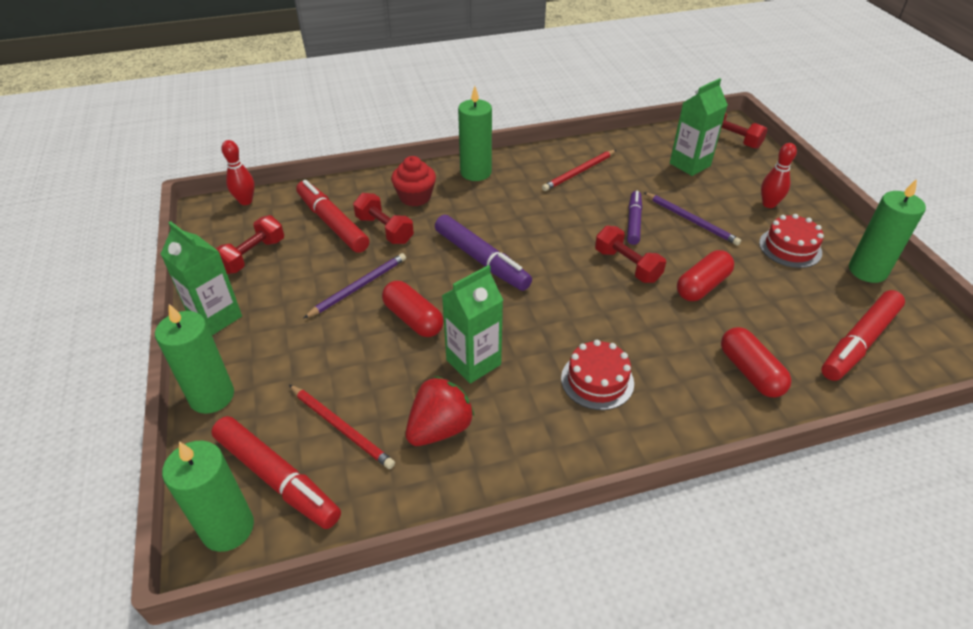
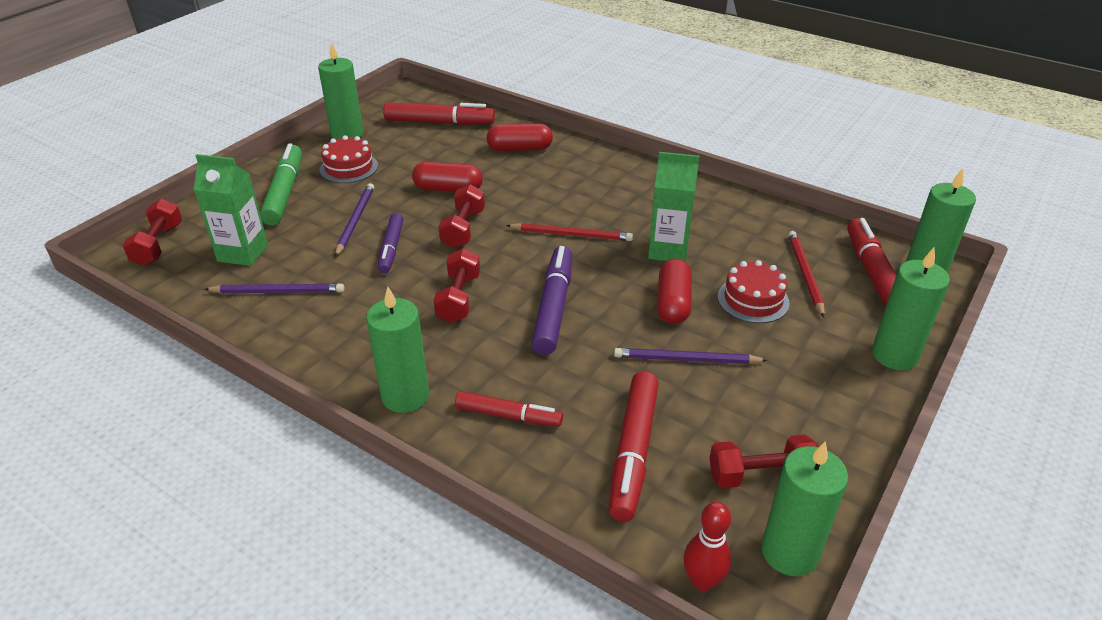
camera: 130 degrees left, 5 degrees down
green carton [161,221,242,335] -> none
red dumbbell [353,193,414,244] -> red dumbbell moved to [434,248,480,323]
red cupcake [391,156,436,206] -> red marker [455,391,563,427]
red strawberry [406,376,474,446] -> none
red pencil [542,150,616,191] -> red pencil moved to [506,223,633,241]
red cake [561,340,634,410] -> red cake moved to [718,260,790,323]
purple marker [627,191,642,245] -> purple marker turned 60 degrees counterclockwise [378,213,404,273]
red capsule [721,327,791,397] -> red capsule turned 60 degrees clockwise [487,124,553,151]
red bowling pin [761,143,797,208] -> green marker [260,143,302,226]
none -> purple pencil [204,283,344,293]
none -> green candle [761,441,848,576]

